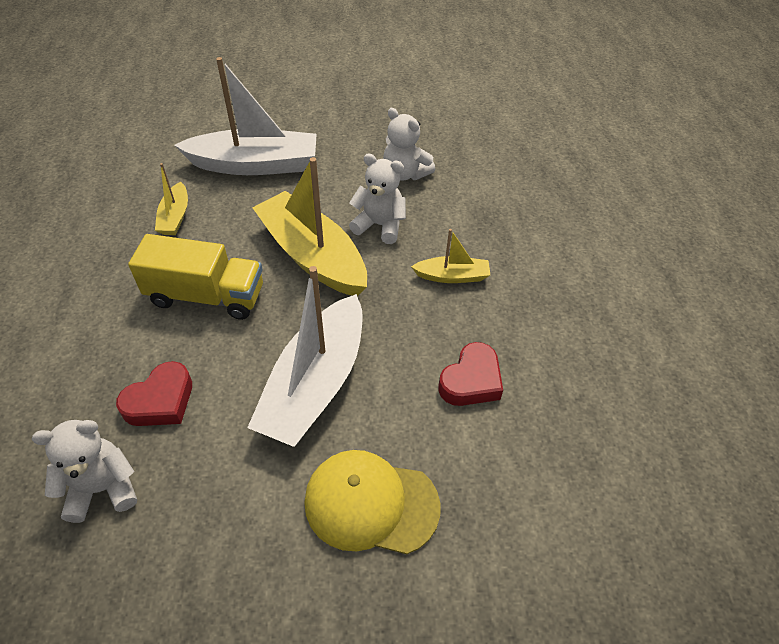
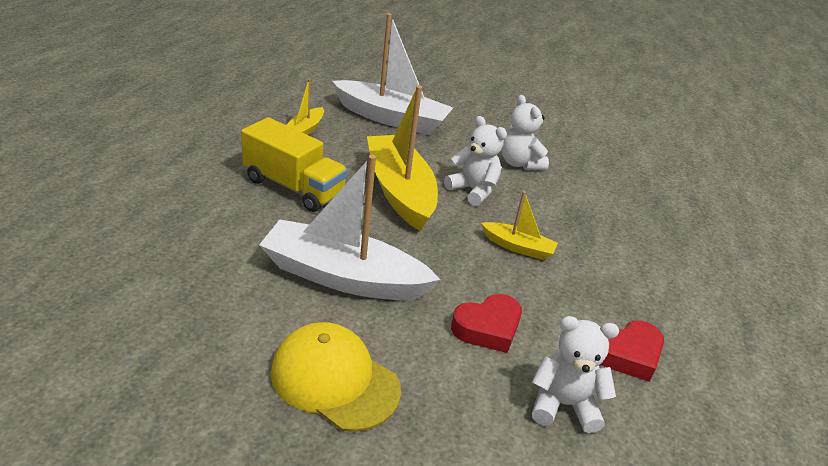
camera: 20 degrees right, 15 degrees down
white teddy bear [32,420,137,523] -> white teddy bear moved to [532,316,619,433]
red heart [116,361,192,426] -> red heart moved to [601,321,664,382]
white boat [247,266,363,447] -> white boat turned 60 degrees clockwise [259,155,440,300]

